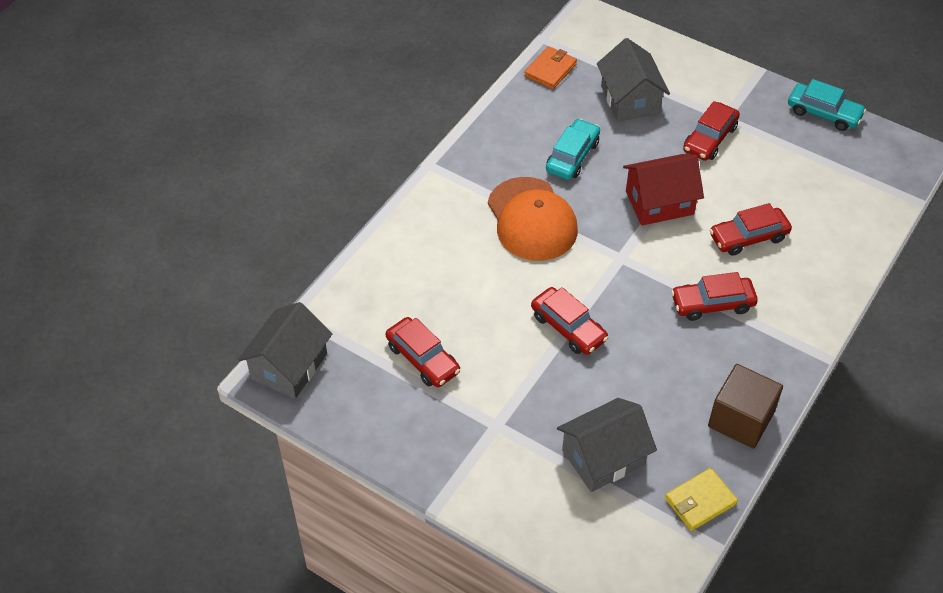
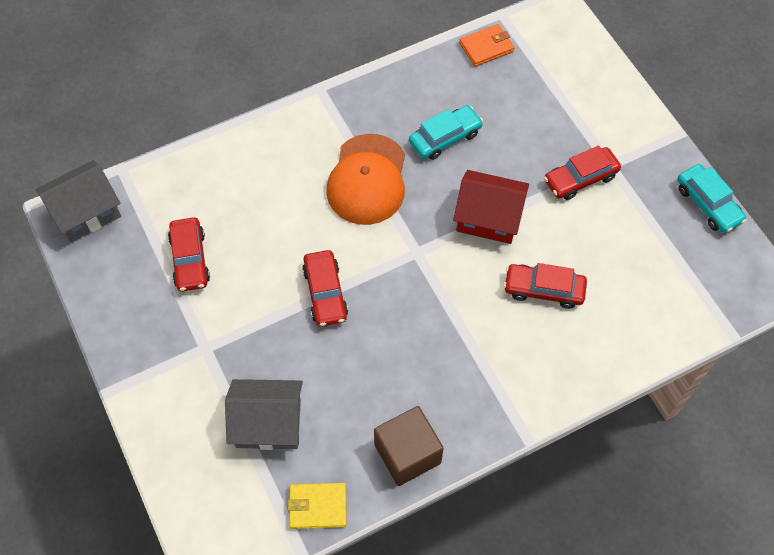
camera: 30 degrees right, 10 degrees up
grey house [597,38,670,122] -> none
red car [671,272,758,321] -> none

